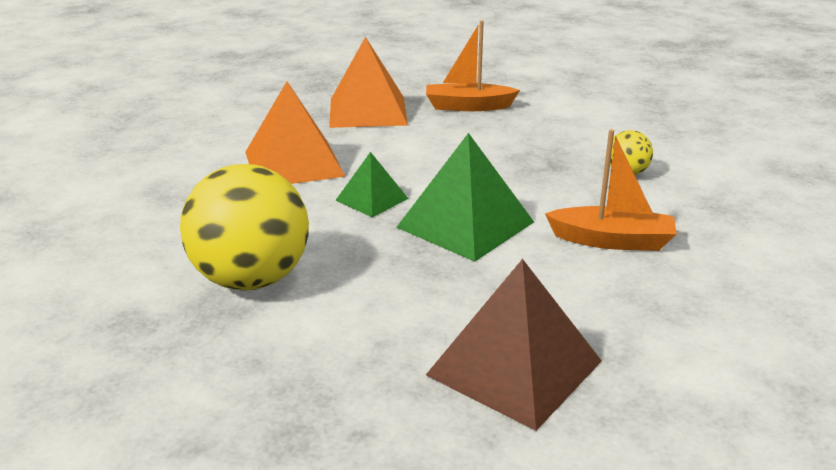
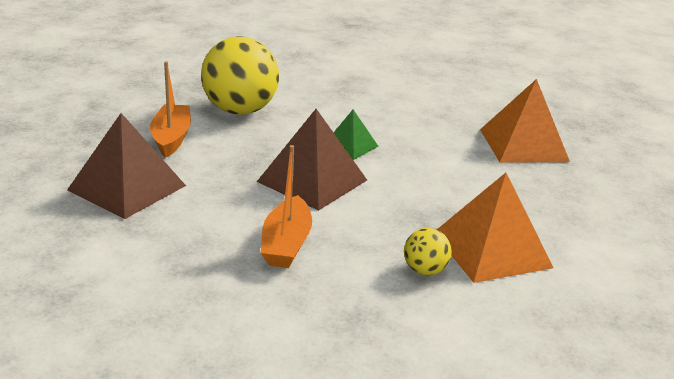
camera: 85 degrees right, 0 degrees up
orange pyramid [246,81,346,184] -> orange pyramid moved to [437,173,553,283]
green pyramid [396,133,534,262] -> brown pyramid [257,109,367,211]
orange boat [426,20,520,111] -> orange boat moved to [150,61,191,158]

